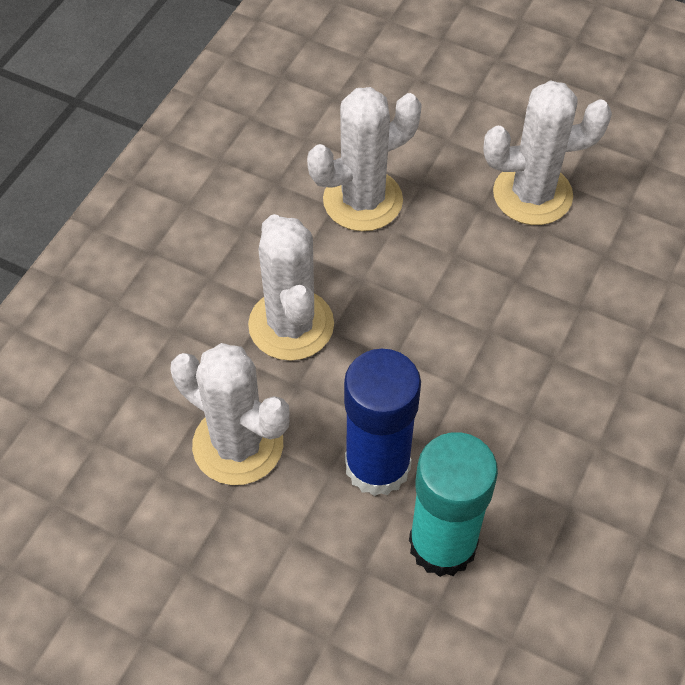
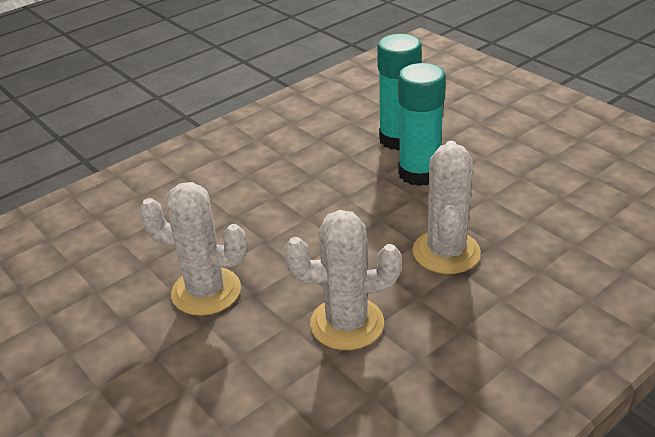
camera: 155 degrees left, 20 degrees down
white cactus [171,343,290,485] -> none
blue glue stick [344,349,421,496] -> turquoise glue stick [398,63,446,186]

